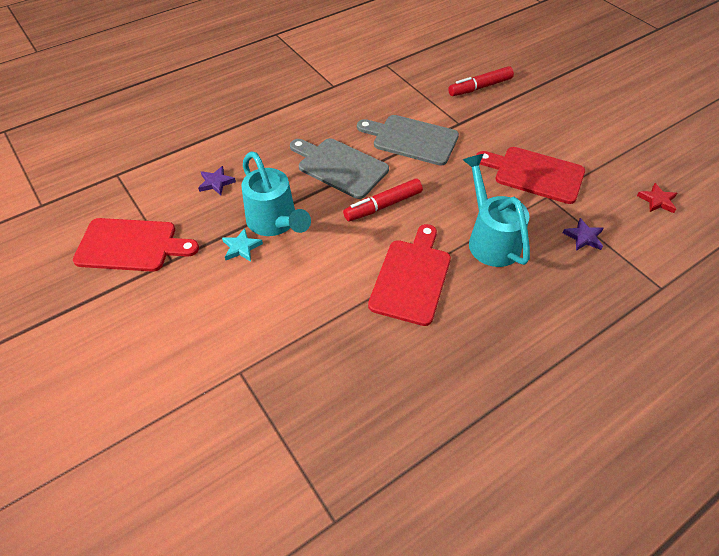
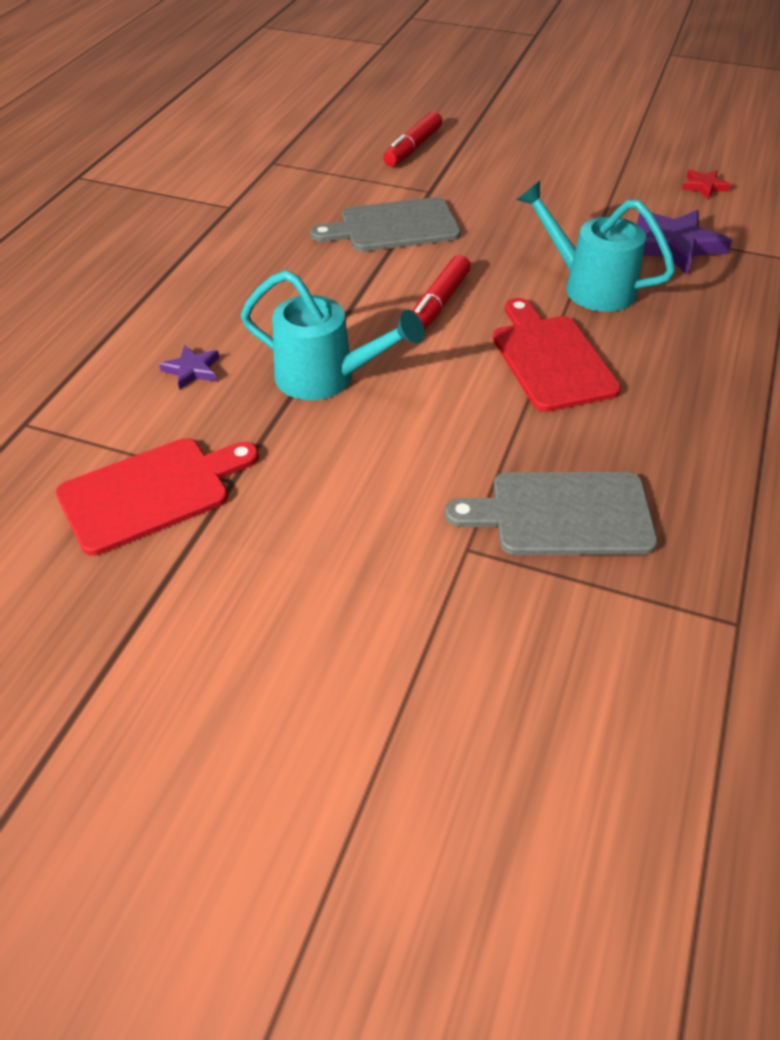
camera: 35 degrees left, 5 degrees down
turquoise star [222,228,263,262] -> none
grey cutting board [290,138,389,199] -> grey cutting board moved to [445,472,658,555]
red cutting board [476,147,585,204] -> none
purple star [563,218,603,251] -> purple star [637,210,732,275], size x1.91

